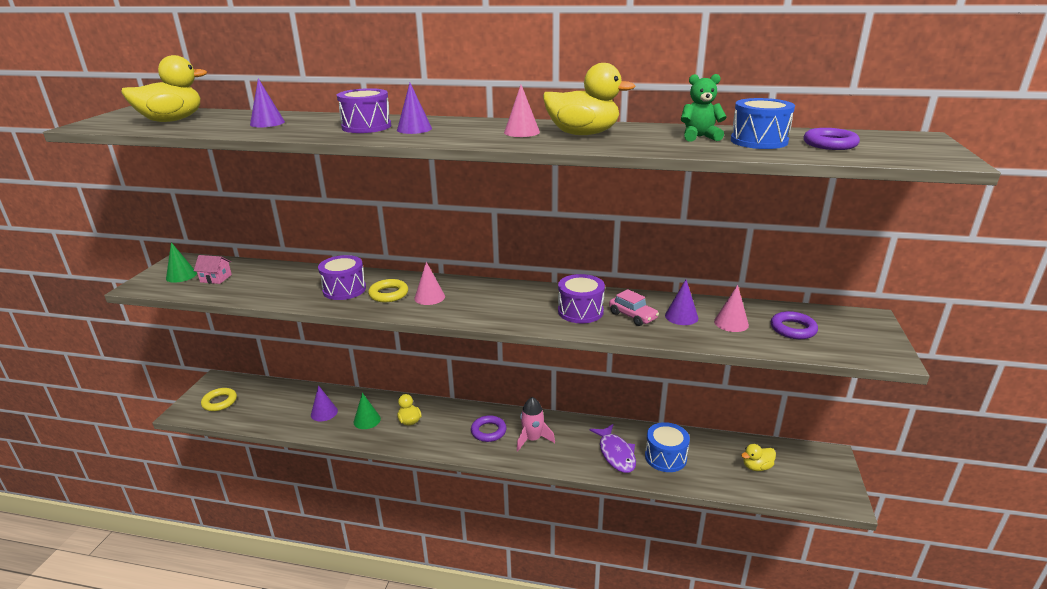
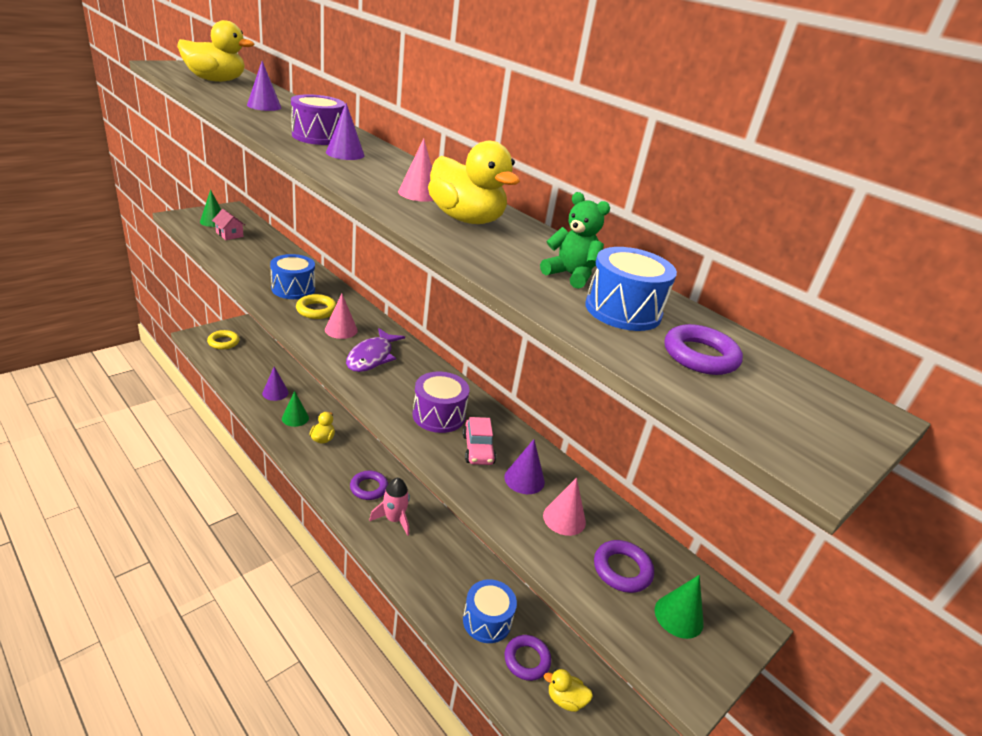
camera: 30 degrees right, 5 degrees up
purple drum [318,255,366,300] -> blue drum [270,254,315,299]
purple fish [590,424,636,473] -> purple fish moved to [346,328,405,372]
none -> purple ring [504,635,551,681]
none -> green cone [655,575,704,639]

